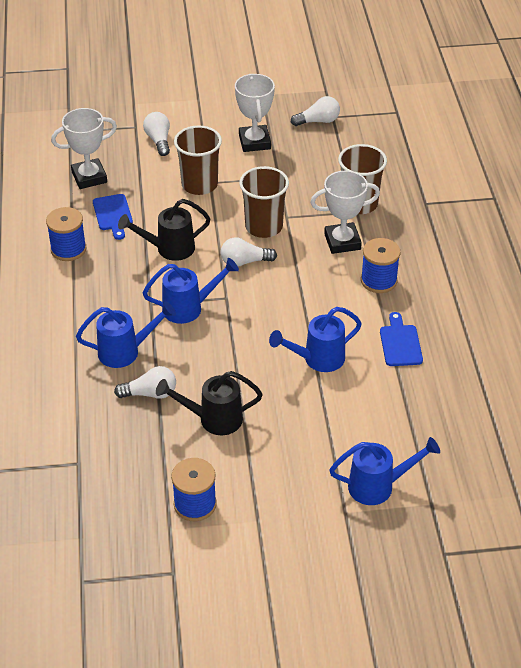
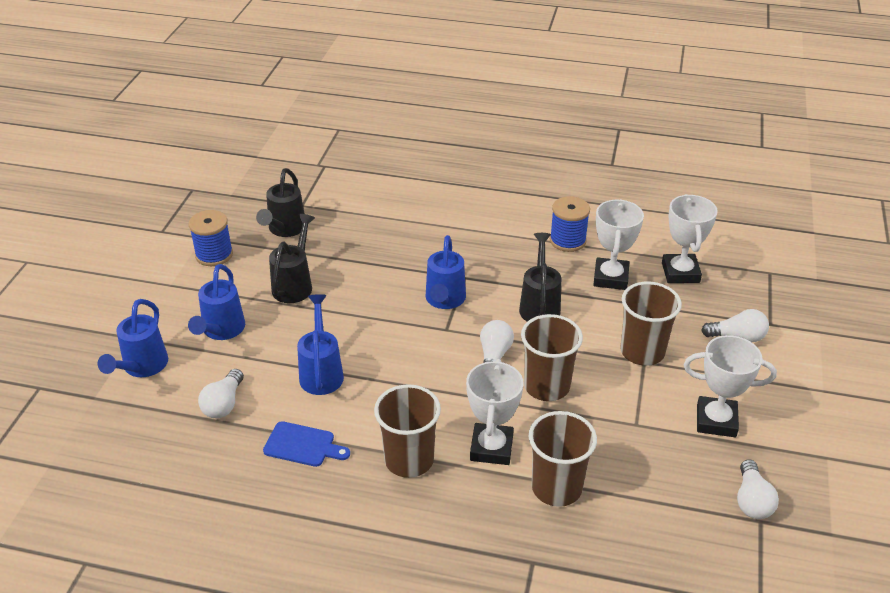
camera: 110 degrees right, 5 degrees down
blue watering can [76,301,176,368] -> blue watering can moved to [188,264,245,340]
blue cutting board [93,194,133,240] -> white trophy [593,199,644,290]
white light bulb [114,366,176,399] -> white light bulb moved to [198,369,244,418]
blue spool [361,238,400,293] -> brown cup [374,384,441,478]
none -> black watering can [256,168,305,237]

